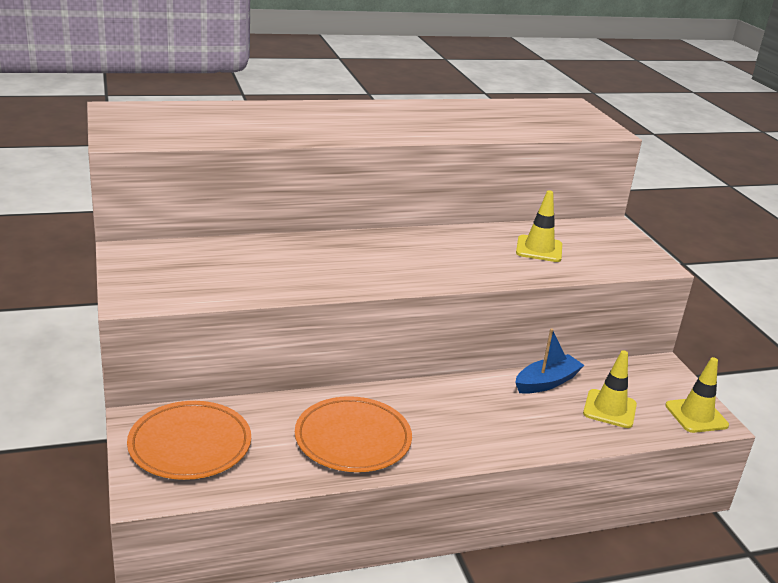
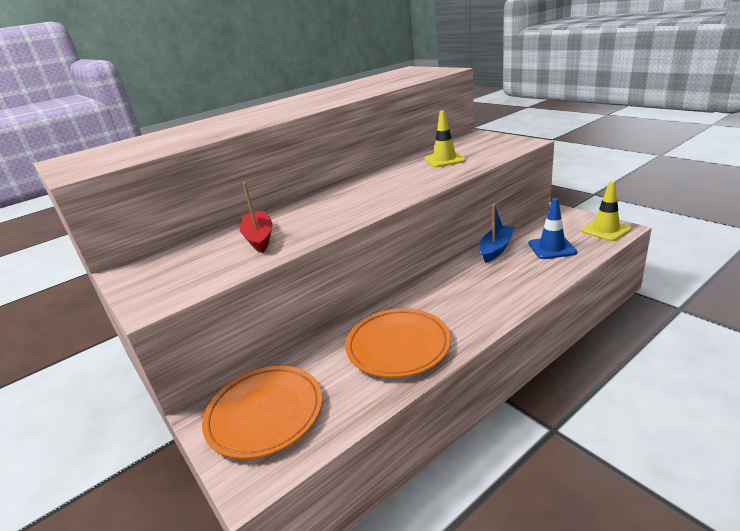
camera: 15 degrees left, 0 degrees up
yellow traffic cone [583,350,637,428] -> blue traffic cone [528,198,577,259]
none -> red boat [240,182,272,253]

